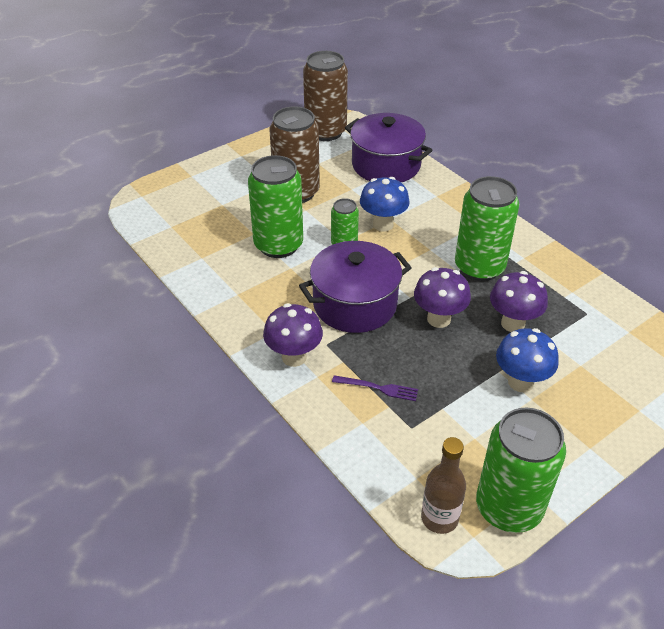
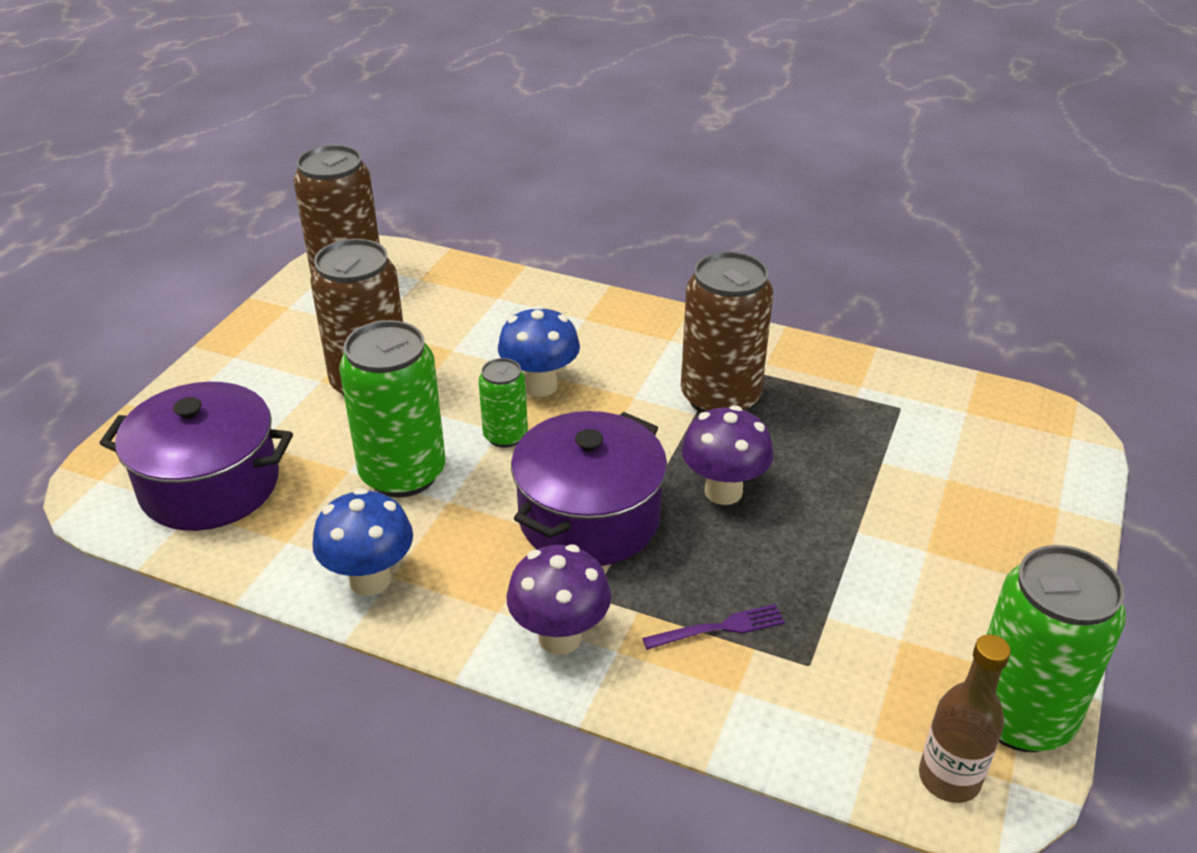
camera: 30 degrees left, 5 degrees down
purple pot [345,113,433,182] -> purple pot moved to [99,382,293,531]
green can [455,176,519,281] -> brown can [681,252,773,413]
purple mushroom [490,271,548,332] -> none
blue mushroom [496,328,559,392] -> blue mushroom moved to [312,488,413,596]

